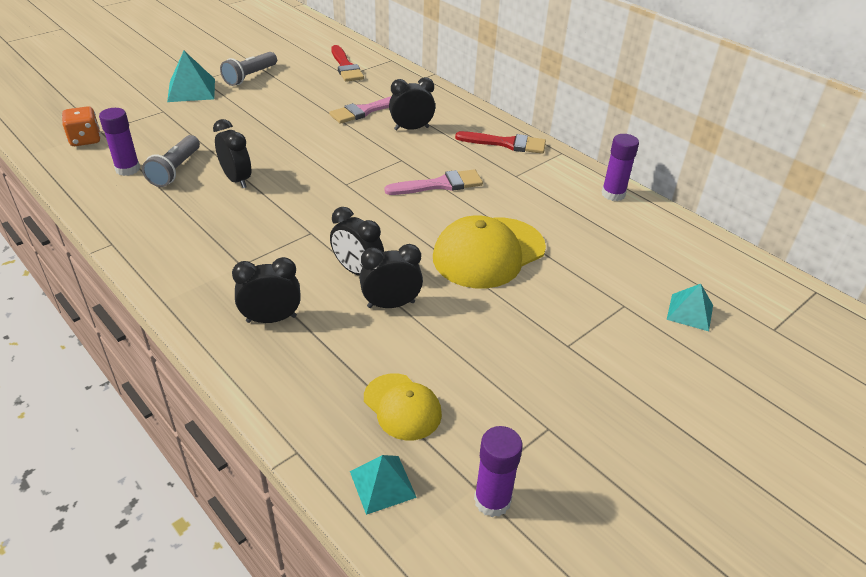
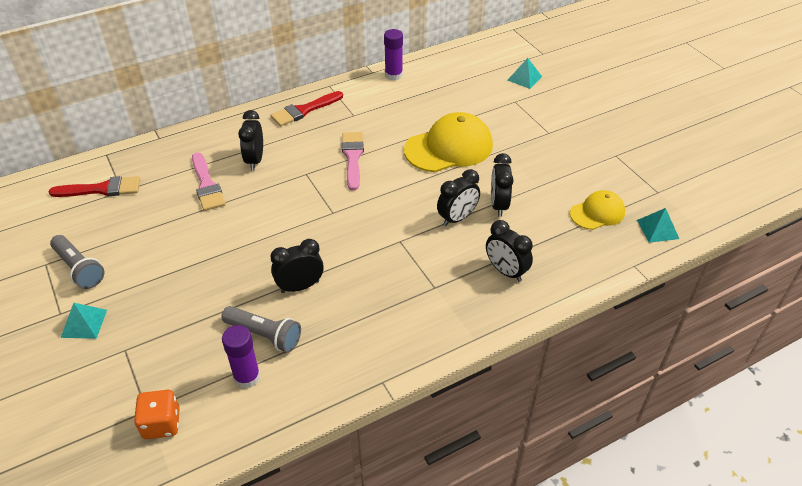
camera: 75 degrees left, 5 degrees up
turquoise pyramid [167,51,215,102] -> turquoise pyramid [61,303,107,339], size x0.65
black clock [232,257,301,323] -> black clock turned 45 degrees counterclockwise [486,220,533,282]
yellow cap [433,215,546,289] -> yellow cap turned 90 degrees counterclockwise [404,112,493,172]
red brush [455,131,546,154] -> red brush turned 150 degrees counterclockwise [270,91,343,126]
purple glue stick [474,426,523,517] -> none

